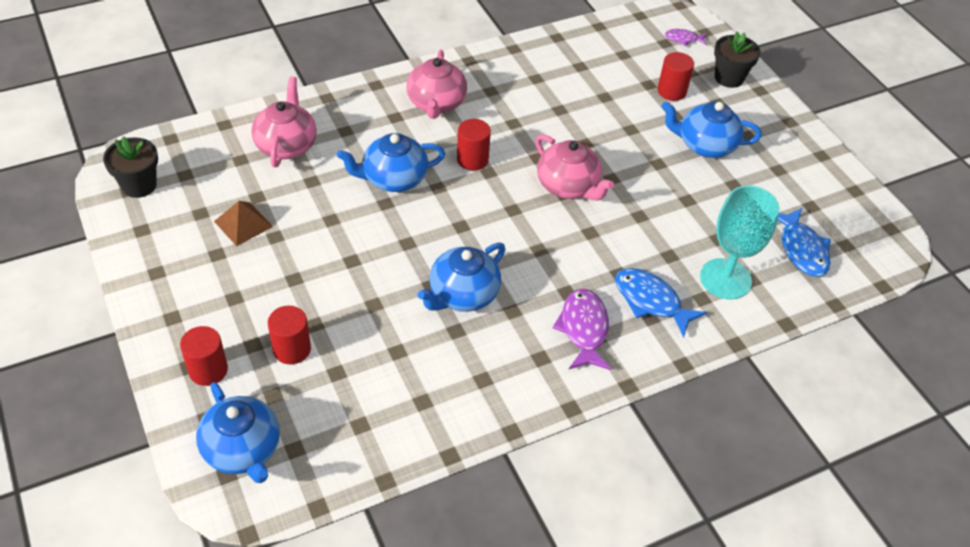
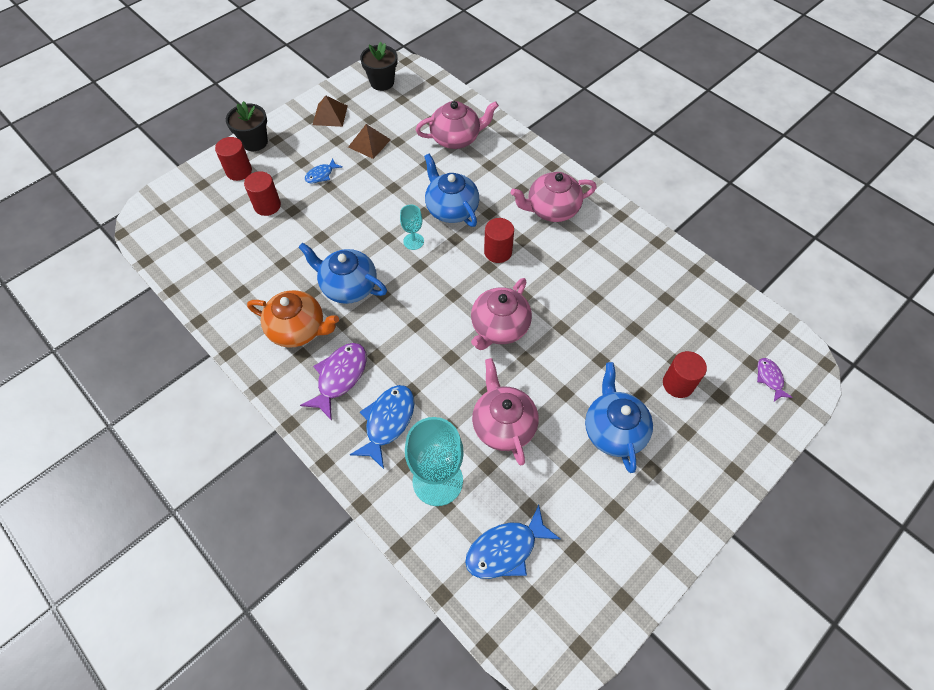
camera: 75 degrees right, 10 degrees up
blue teapot [196,382,280,483] -> none
purple fish [553,289,611,370] -> purple fish turned 45 degrees counterclockwise [300,343,367,421]
black flower pot [714,31,761,88] -> black flower pot moved to [226,101,268,151]
none -> orange teapot [247,290,339,348]
none -> blue fish [305,158,343,183]
none -> brown pyramid [313,96,347,127]
none -> turquoise goblet [400,205,424,250]
none -> pink teapot [472,358,539,465]

